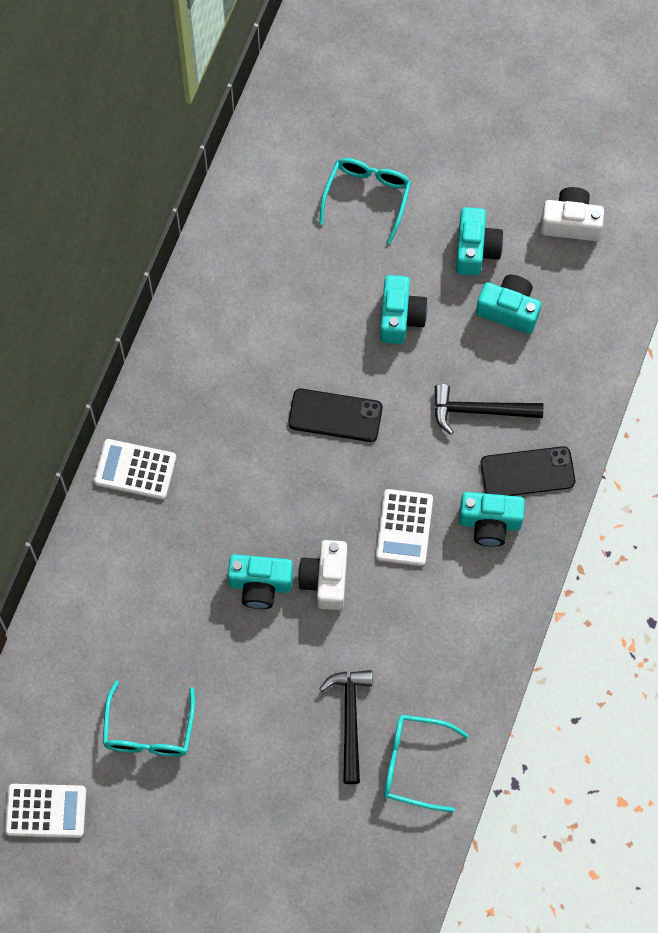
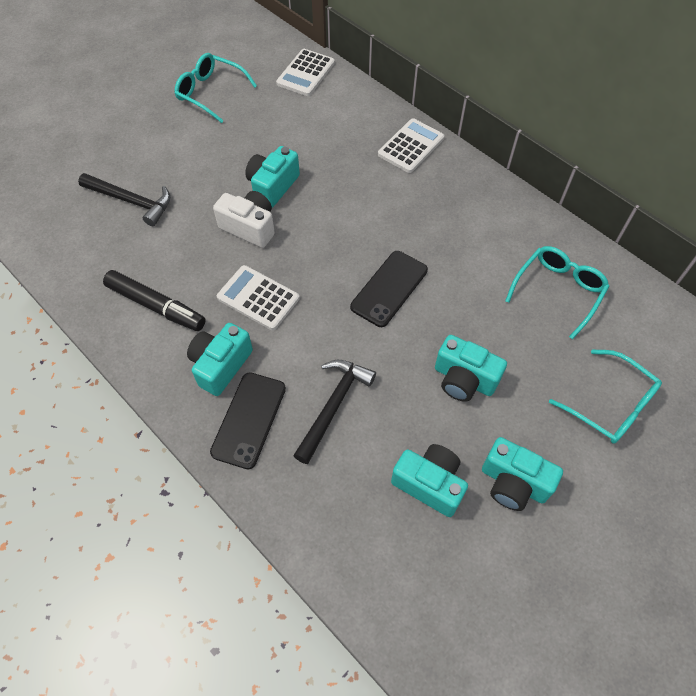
camera: 115 degrees right, 10 degrees down
white calculator [5,784,86,838] -> white calculator moved to [276,49,335,96]
turquoise glasses [384,715,469,812] -> turquoise glasses moved to [505,246,610,340]
turquoise camera [476,275,541,334] -> turquoise camera turned 105 degrees counterclockwise [391,444,468,517]
white camera [540,187,604,241] -> none
none -> black marker [103,270,206,331]

